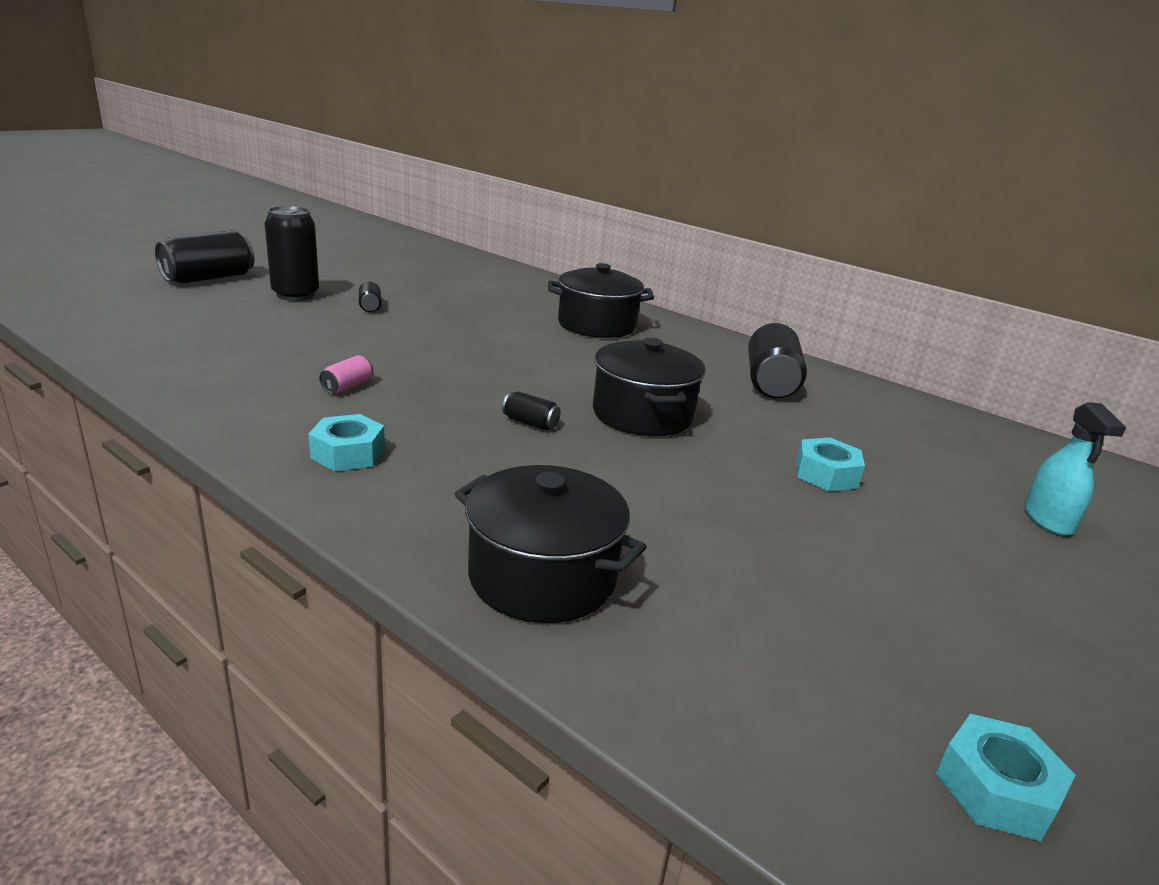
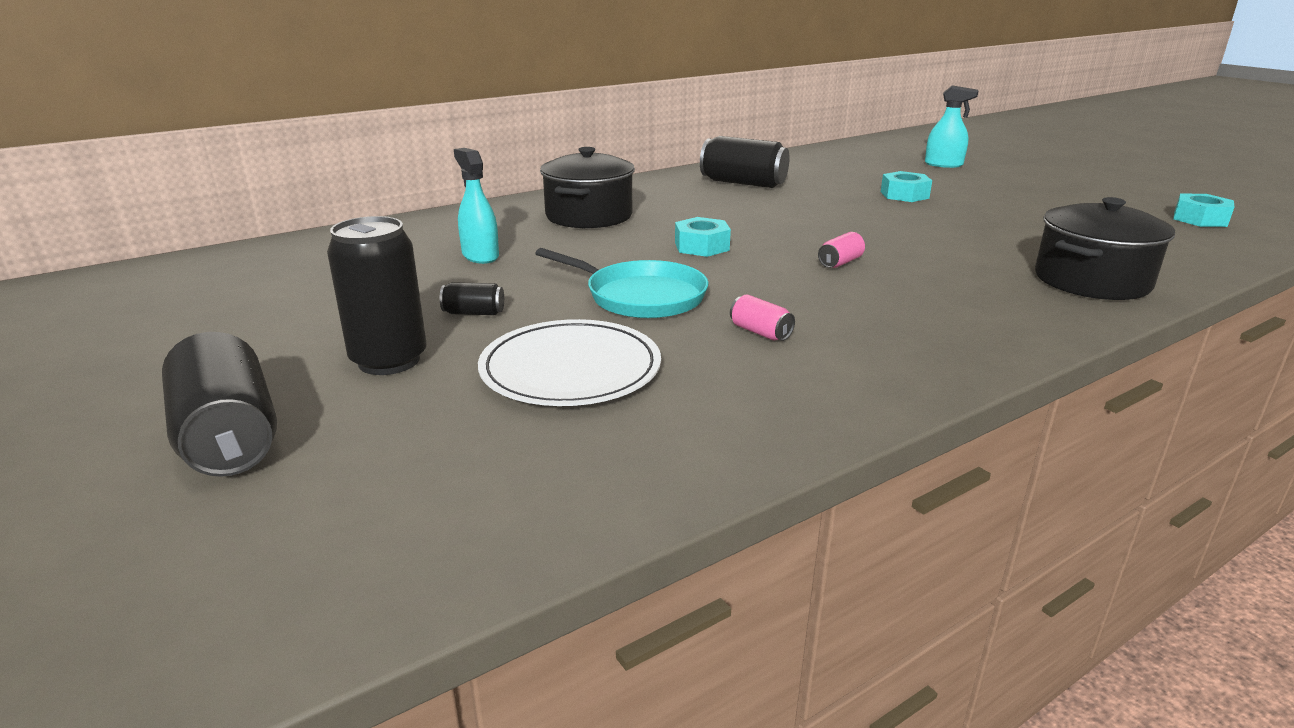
camera: 70 degrees left, 0 degrees up
turquoise nut [308,414,385,471] -> turquoise nut moved to [675,217,731,257]
black can [502,392,561,430] -> pink can [818,232,865,268]
black pot [593,338,706,436] -> none
none -> turquoise spray bottle [454,148,499,264]
none -> white plate [478,319,661,406]
none -> turquoise pan [535,248,709,318]

